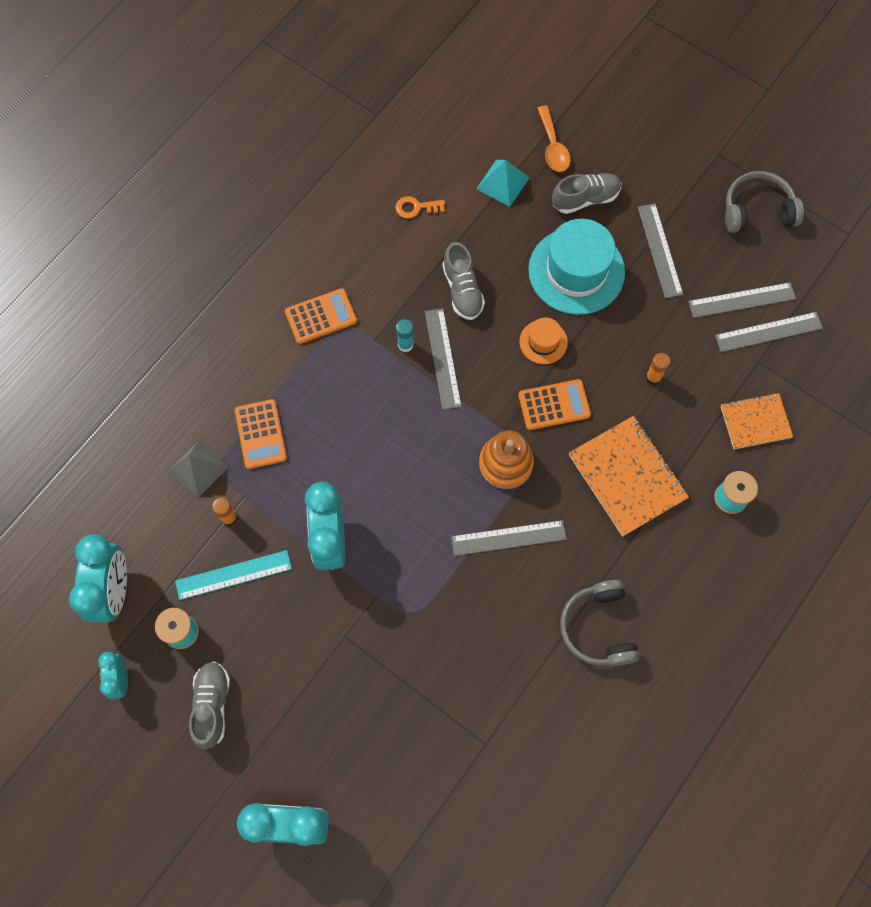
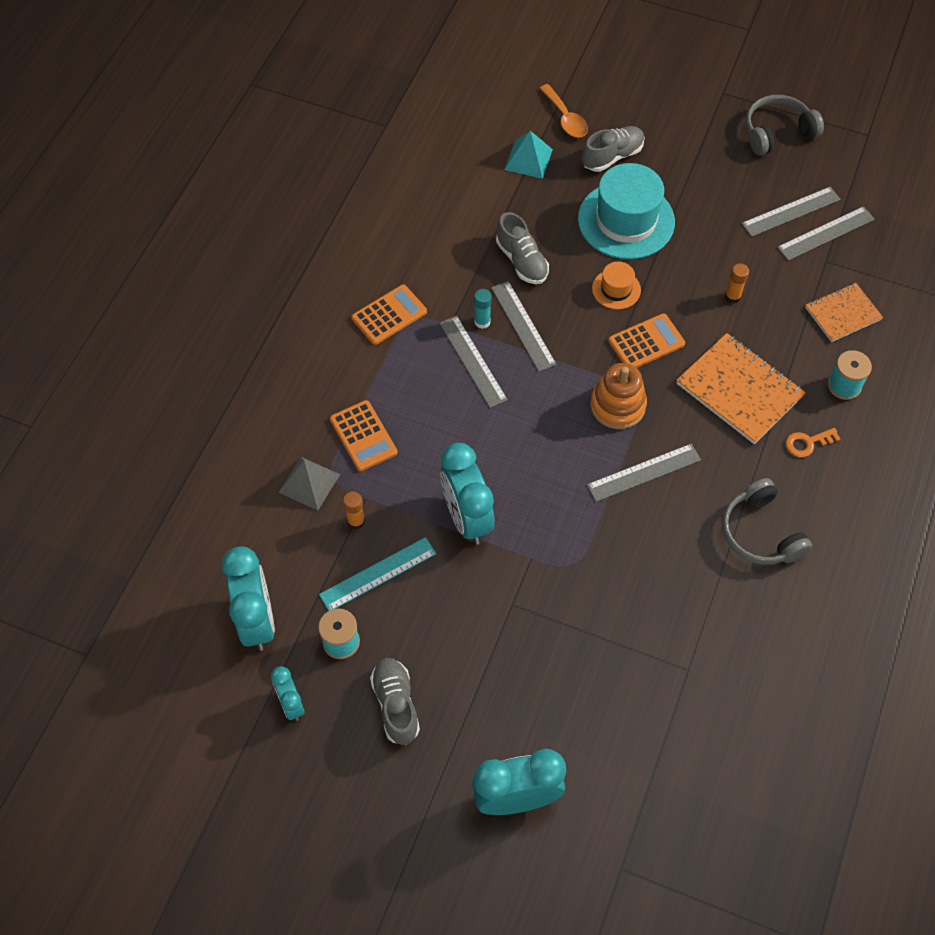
camera: 15 degrees left, 10 degrees down
orange key [396,196,445,219] -> orange key moved to [786,428,841,457]
grey ruler [638,203,683,298] -> grey ruler moved to [439,316,508,408]

